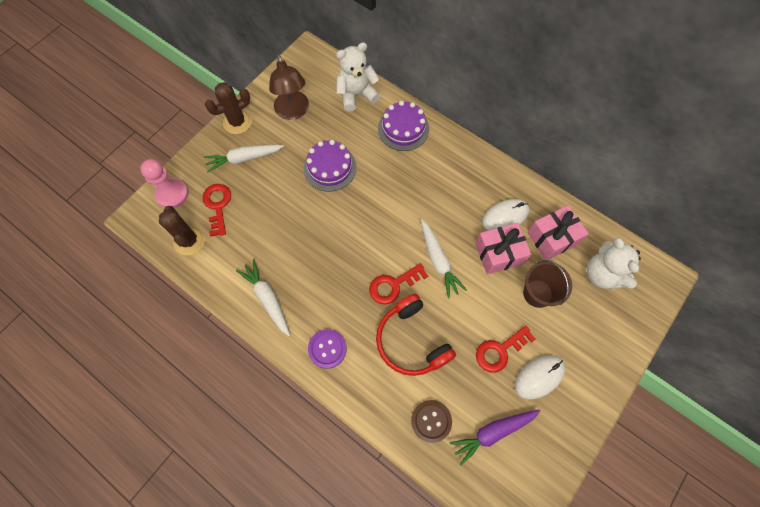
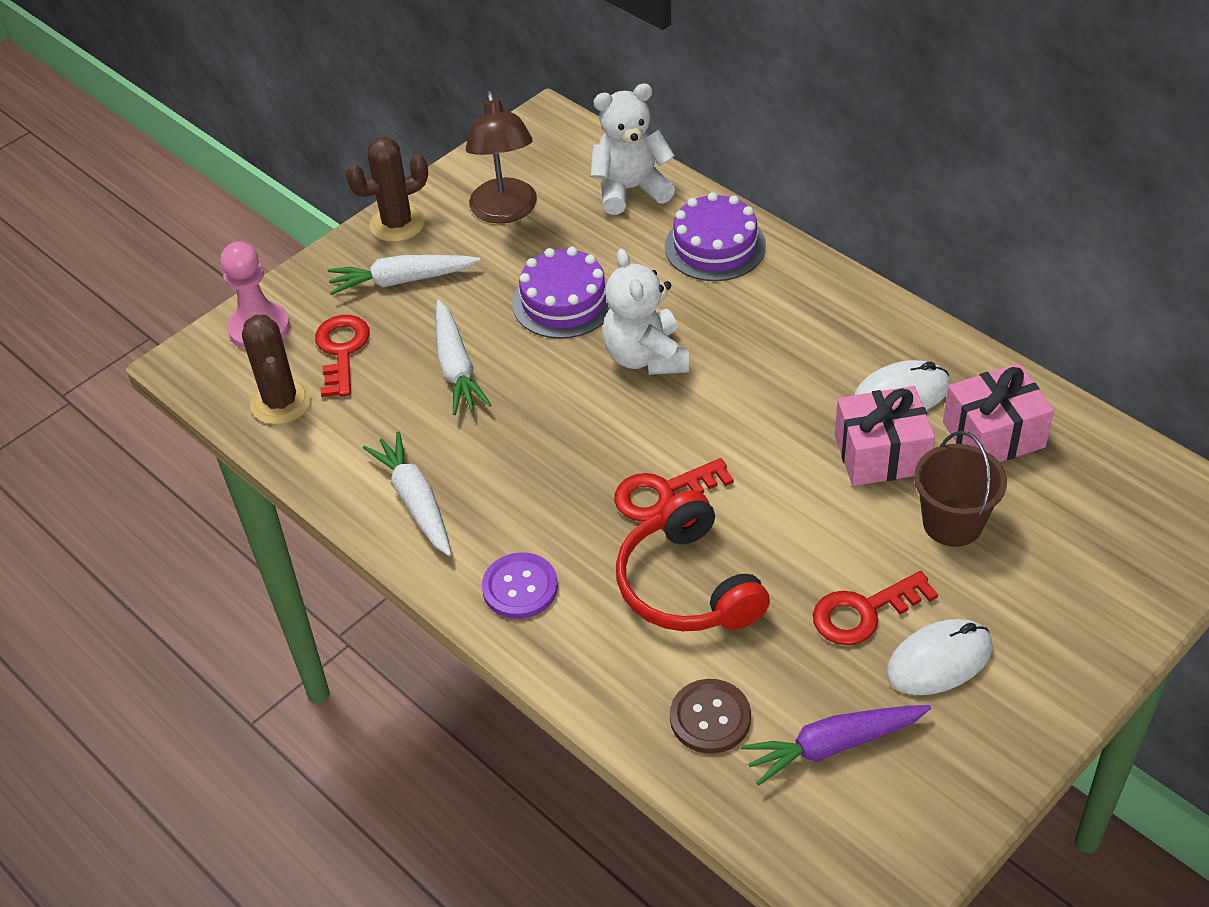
camera: 10 degrees right, 20 degrees down
white carrot [421,220,467,298] -> white carrot moved to [436,300,492,415]
white teddy bear [587,237,641,289] -> white teddy bear moved to [602,249,689,375]

